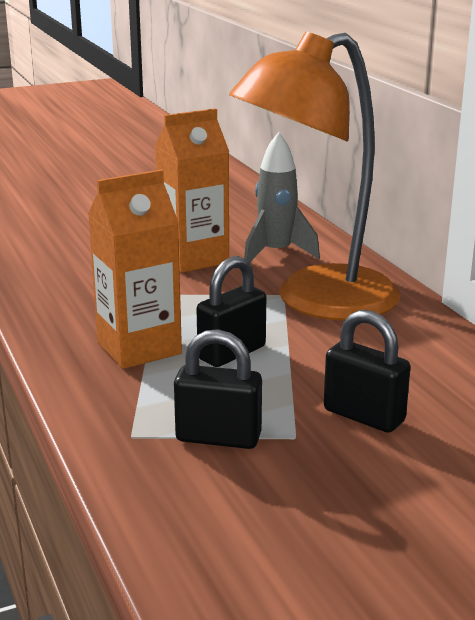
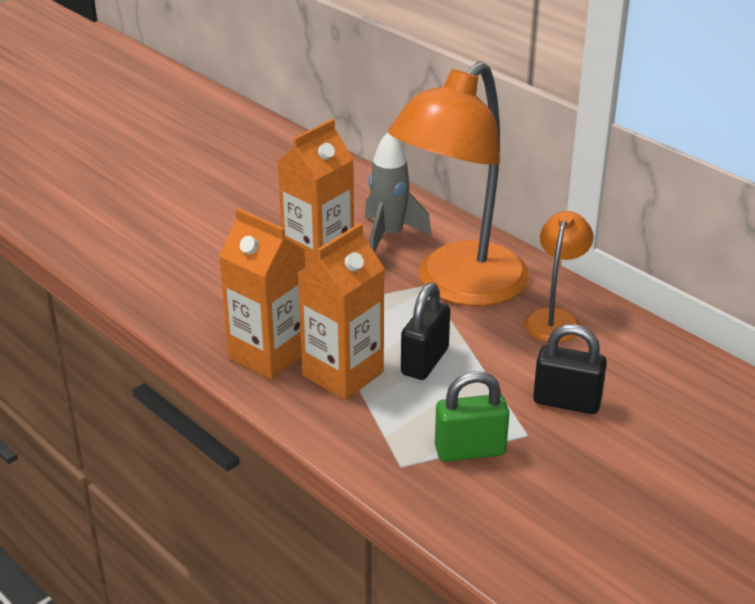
camera: 20 degrees left, 10 degrees up
black padlock [174,329,262,449] -> green padlock [435,371,509,462]
none -> orange carton [219,208,305,380]
none -> orange lamp [524,211,594,342]

